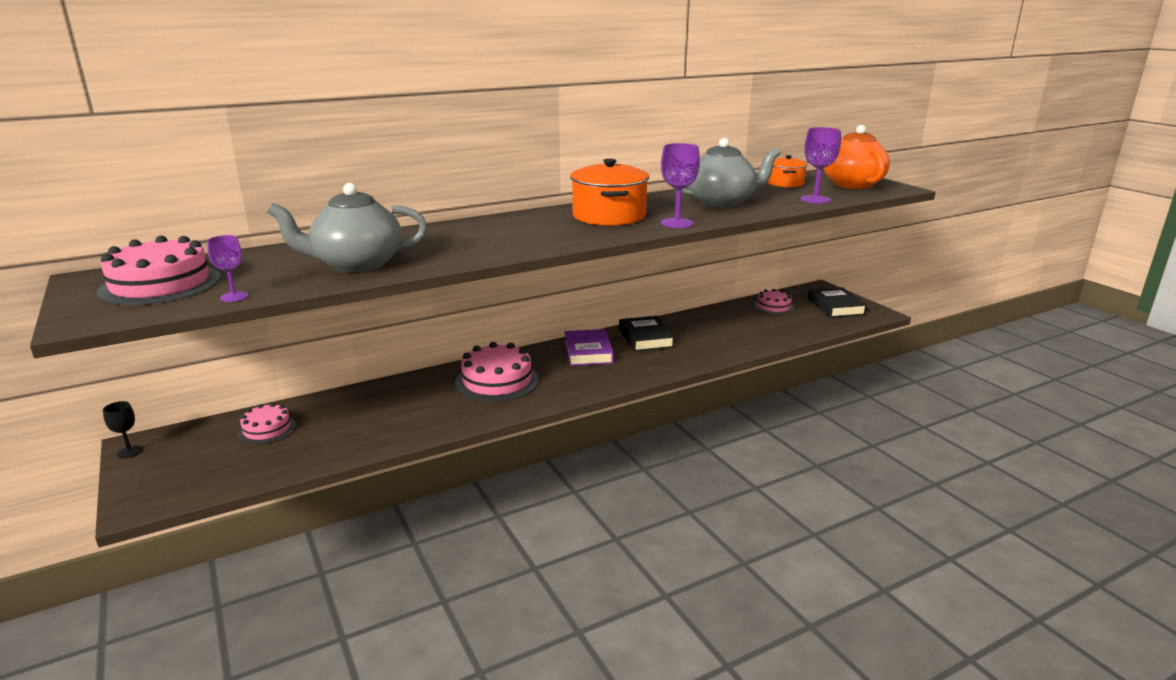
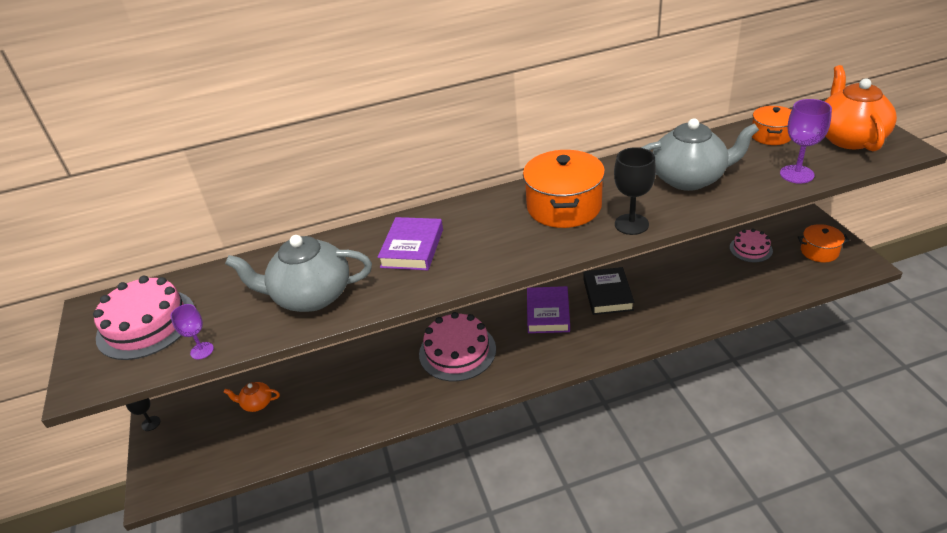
camera: 15 degrees right, 15 degrees up
pink cake [238,403,296,444] -> orange teapot [224,382,280,412]
purple goblet [661,143,700,228] -> black goblet [614,147,656,235]
black book [808,287,867,318] -> orange pot [798,224,849,262]
none -> purple book [378,217,443,270]

